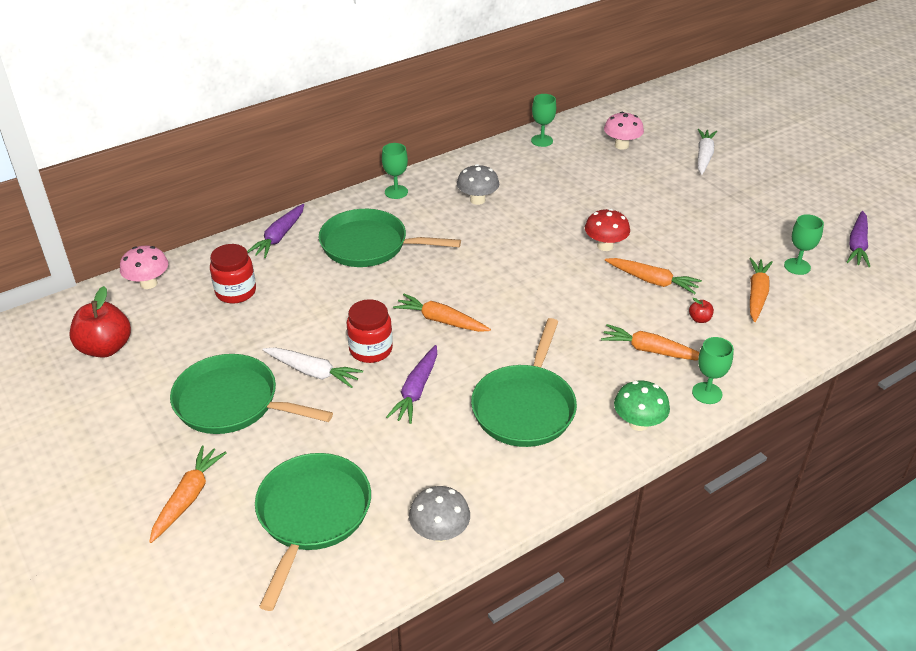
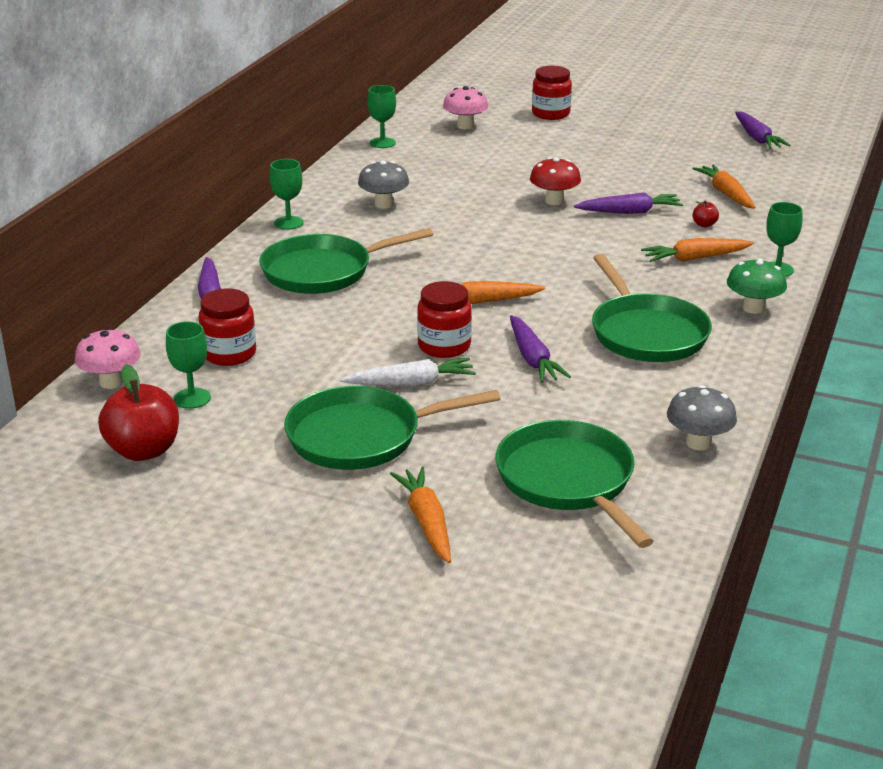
camera: 35 degrees left, 10 degrees down
orange carrot [605,258,702,294] -> purple carrot [574,192,683,214]
white carrot [698,129,717,175] -> red jar [532,66,572,120]
green goblet [784,214,824,275] -> green goblet moved to [166,321,211,409]

